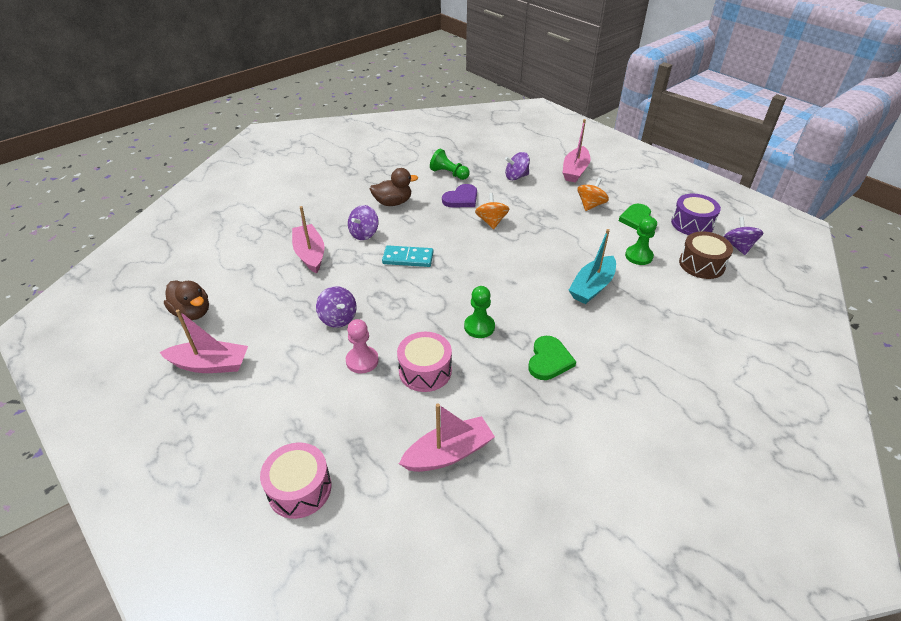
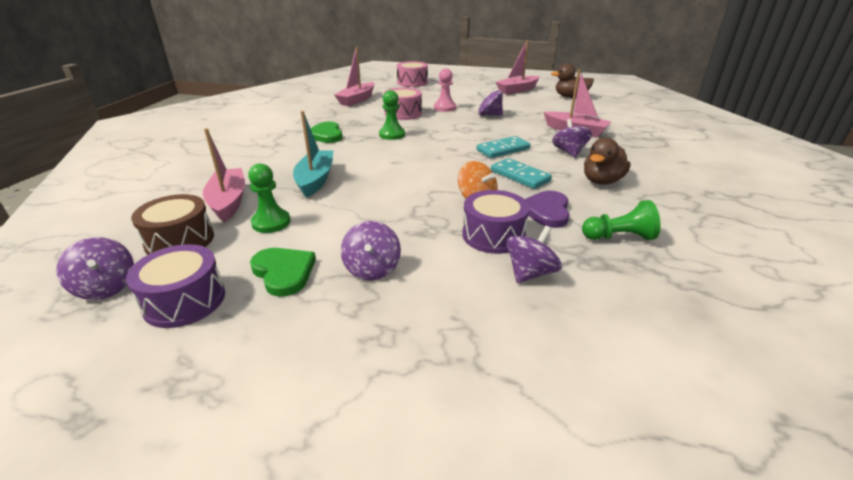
camera: 145 degrees right, 10 degrees down
pink boat [563,119,591,183] -> pink boat moved to [203,128,245,222]
orange spinning top [577,178,609,211] -> purple spinning top [341,221,401,281]
none -> purple drum [462,190,530,254]
none -> turquoise domino [491,158,552,189]

